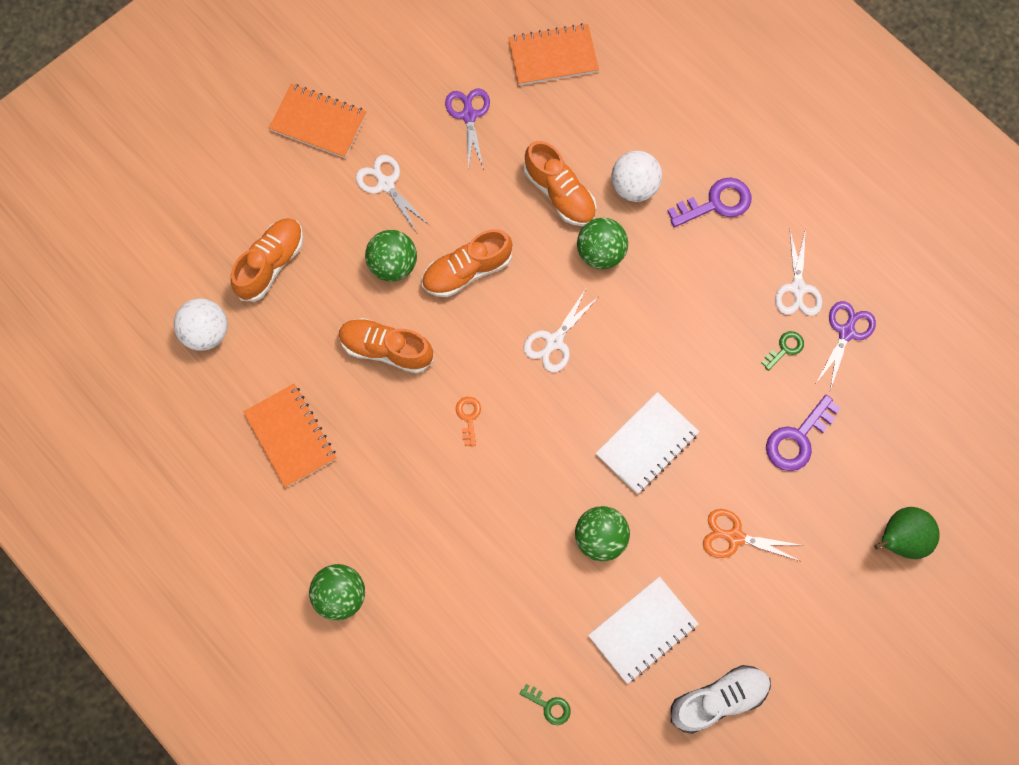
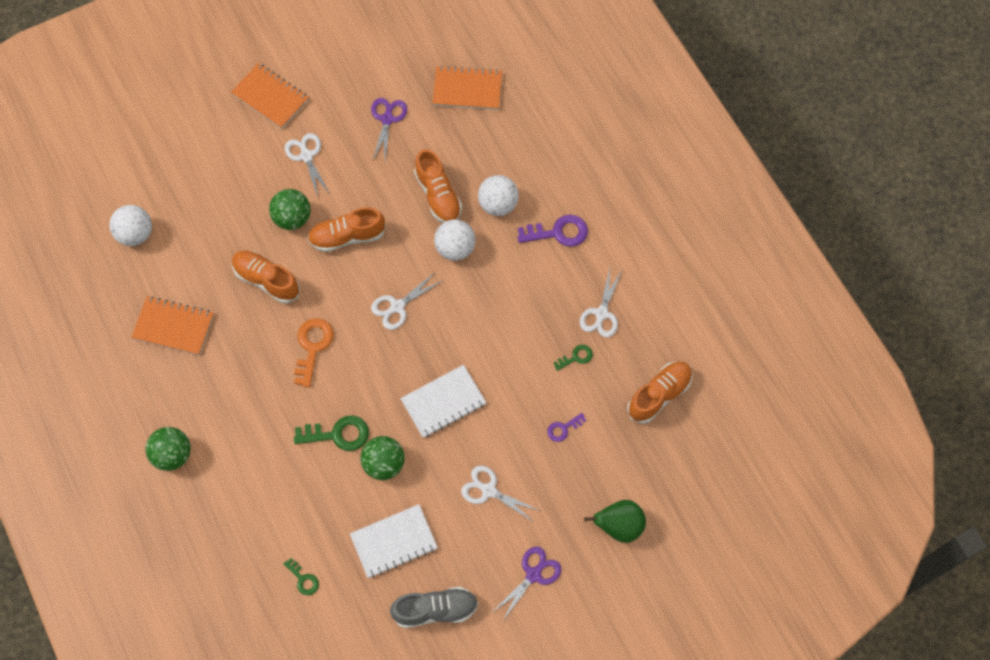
camera: 15 degrees right, 5 degrees down
orange shoe [231,218,303,302] -> orange shoe moved to [627,362,693,424]
orange notebook [244,384,336,488] -> orange notebook turned 60 degrees counterclockwise [131,296,214,355]
orange key [456,397,481,446] -> orange key [294,318,334,388], size x1.78
green ball [577,218,628,269] -> white ball [434,219,475,261]
white shoe [671,665,771,734] -> grey shoe [390,587,478,628]
orange scissors [703,509,800,561] -> white scissors [461,465,540,522]
purple key [766,395,841,471] -> purple key [547,413,586,442], size x0.56
purple scissors [816,301,876,390] -> purple scissors moved to [494,547,561,622]
none -> green key [294,415,369,451]

